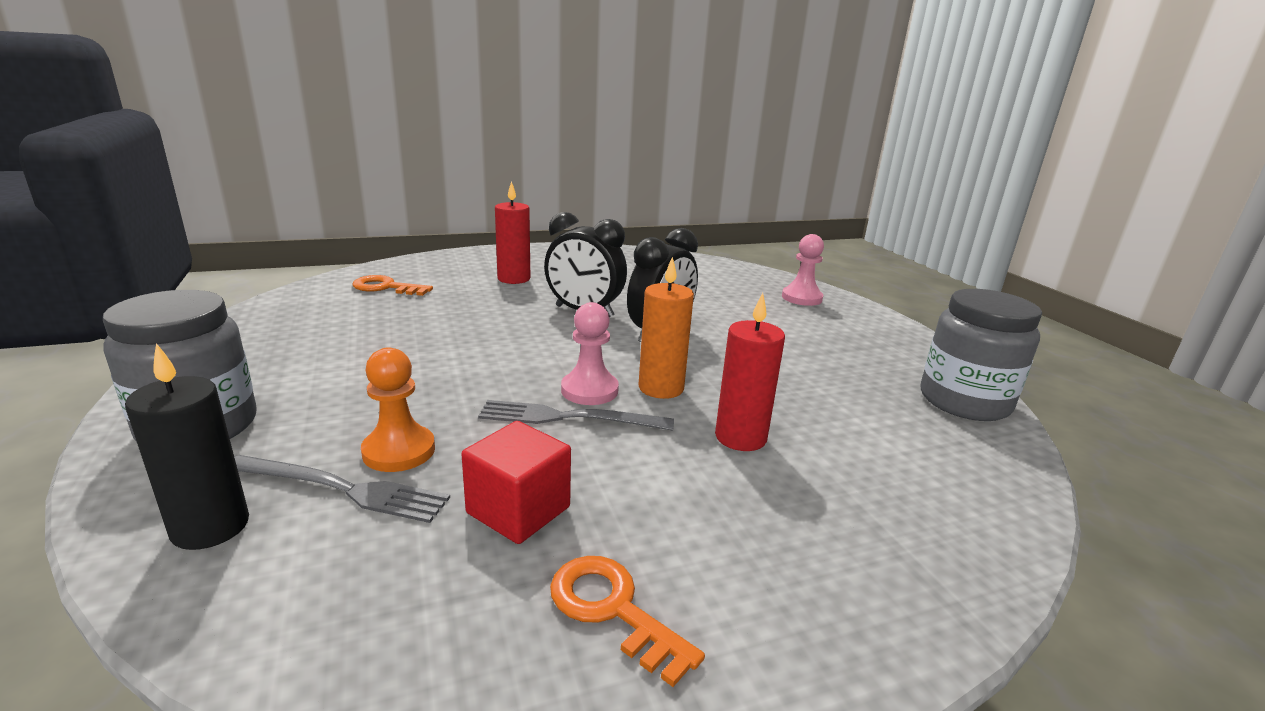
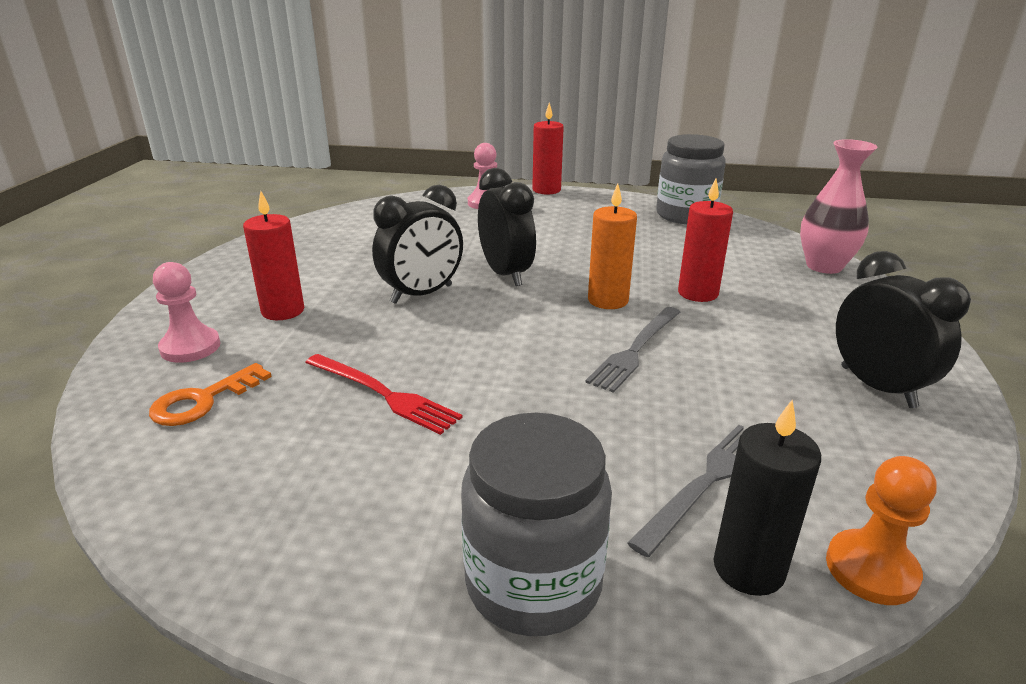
camera: 60 degrees left, 5 degrees up
orange pawn [361,347,435,472] -> orange pawn moved to [826,456,937,605]
red cube [461,421,571,544] -> none
orange key [550,556,705,687] -> black clock [836,251,971,408]
pink pawn [561,302,619,405] -> pink pawn moved to [153,262,220,363]
none -> red fork [305,354,462,435]
none -> red candle [532,103,564,195]
none -> pink vase [800,139,878,274]

